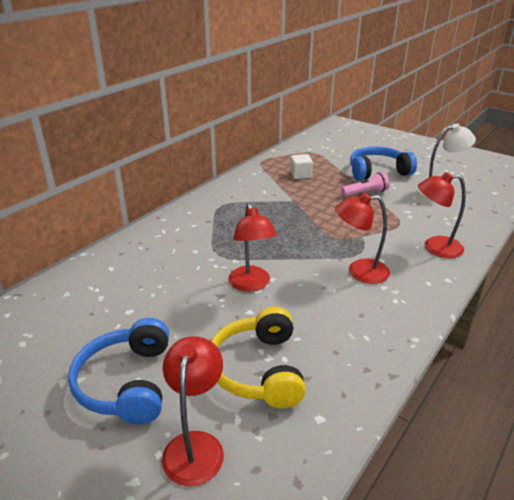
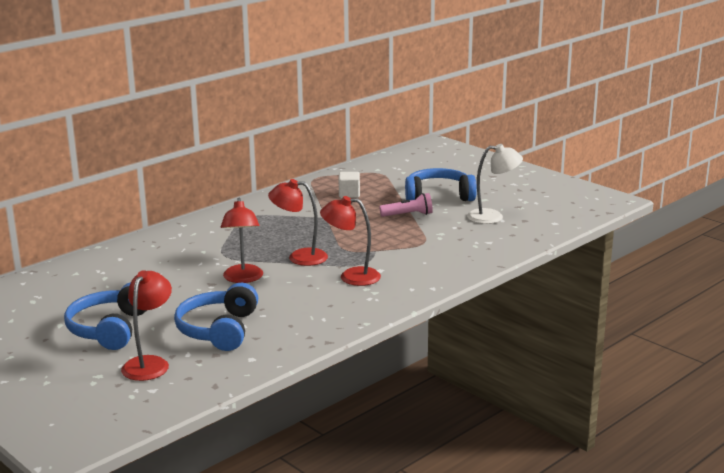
camera: 10 degrees right, 10 degrees down
yellow headphones [211,307,306,408] -> blue headphones [174,283,258,351]
red lamp [418,172,466,258] -> red lamp moved to [268,179,328,266]

